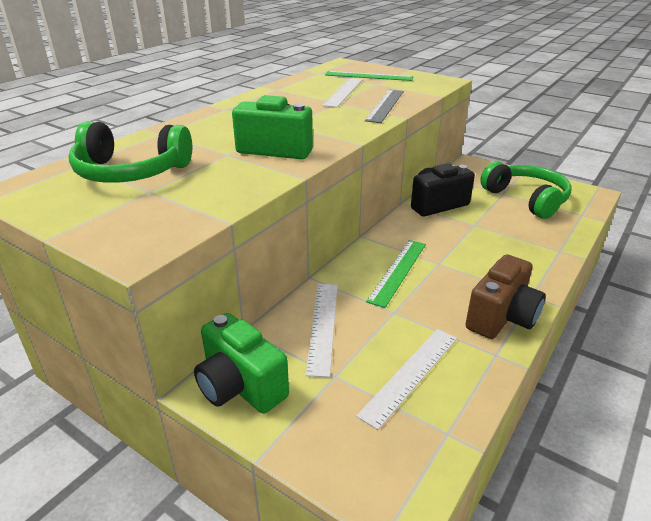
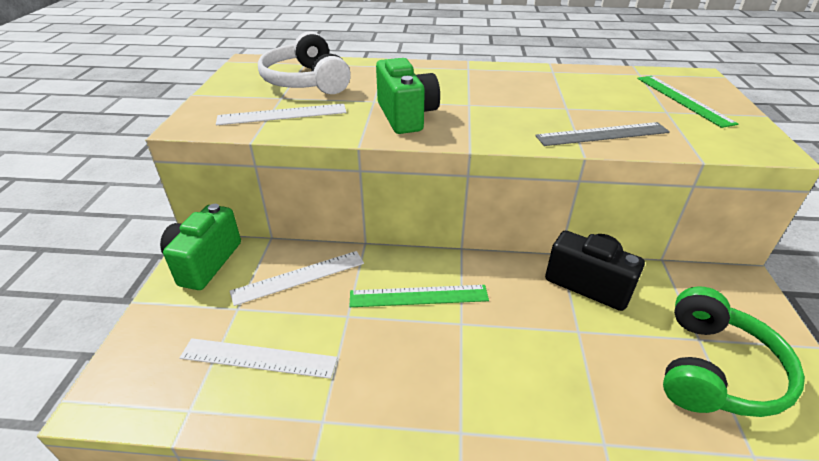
camera: 60 degrees right, 5 degrees up
green headphones [68,121,192,183] -> white headphones [258,31,351,94]
white ruler [322,78,363,108] -> white ruler moved to [216,104,346,125]
brown camera [465,254,546,339] -> none

